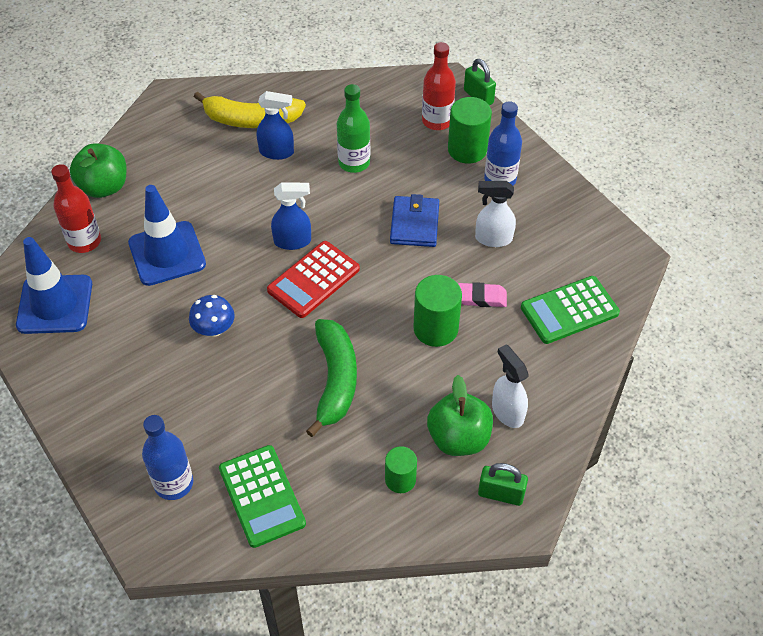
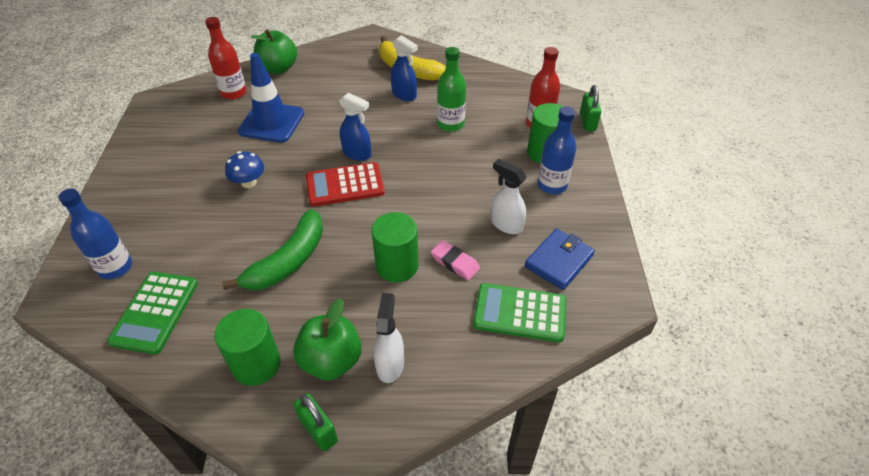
camera: 35 degrees right, 5 degrees down
blue traffic cone [16,237,92,334] -> none
green cylinder [385,446,417,493] -> green cylinder [214,309,281,386], size x1.59
blue wallet [390,194,439,247] -> blue wallet moved to [525,229,595,290]

